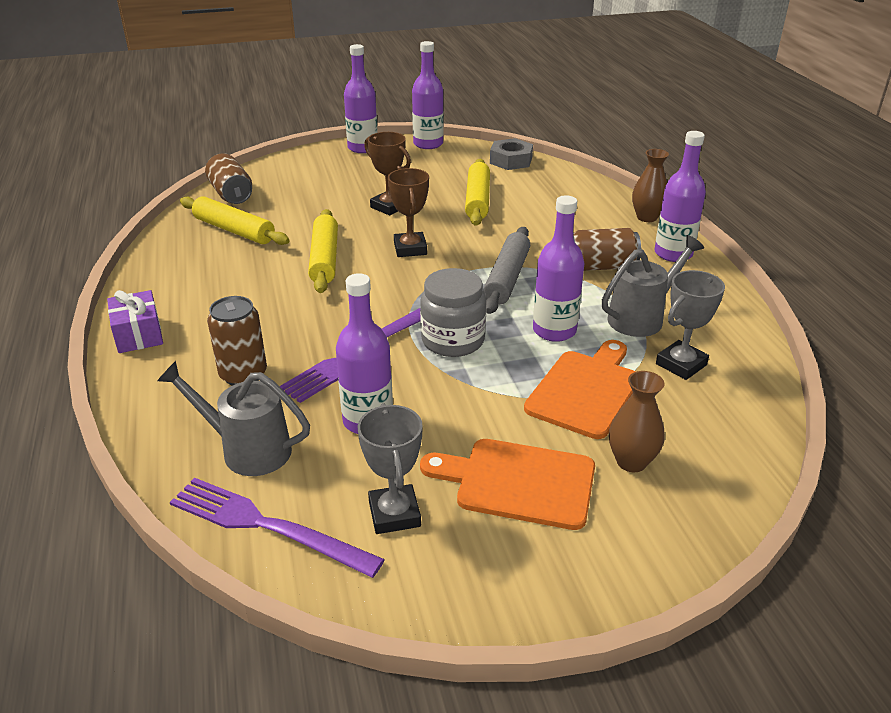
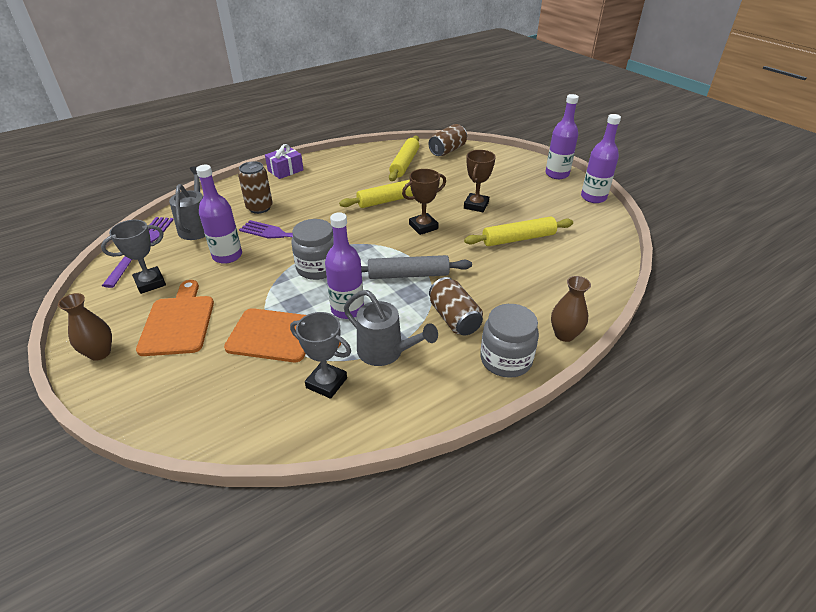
camera: 70 degrees right, 5 degrees up
grey nut [490,138,533,170] -> none
brown vase [609,371,665,472] -> brown vase moved to [58,293,112,361]
purple bottle [654,131,706,262] -> grey jar [480,304,539,378]

